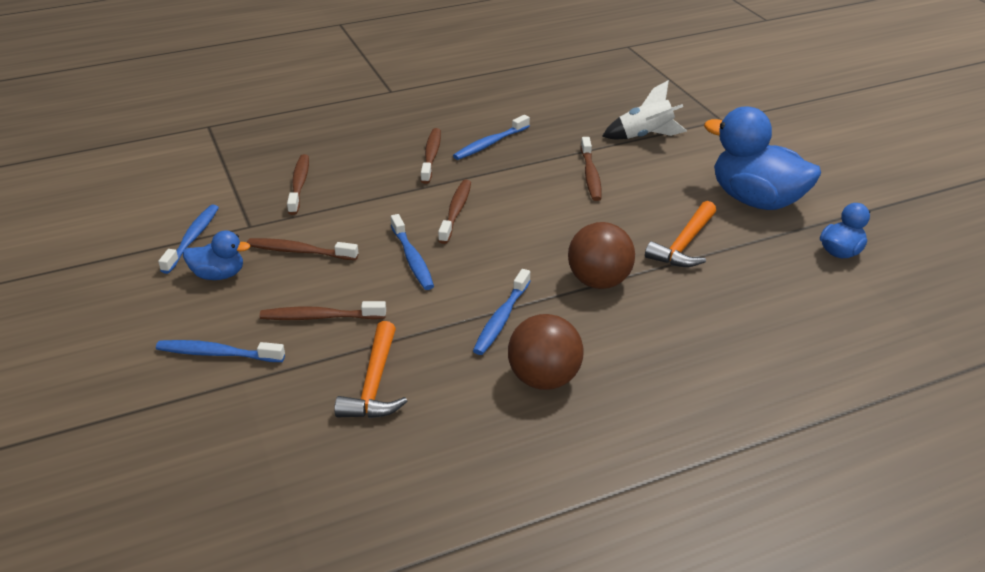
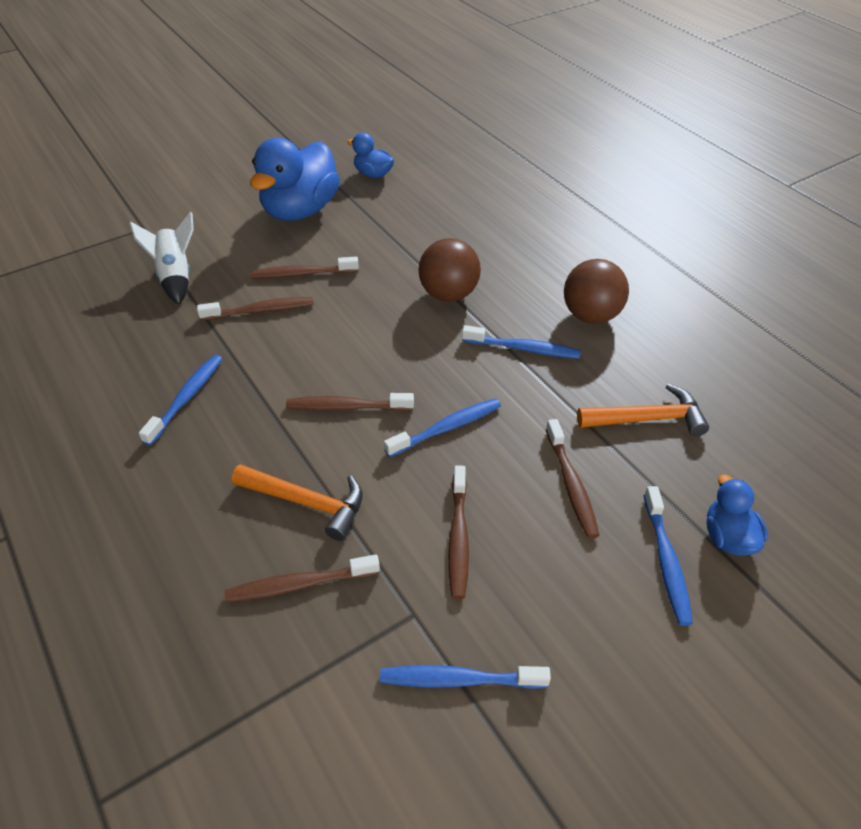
camera: 100 degrees left, 10 degrees up
blue duck [183,230,250,280] -> blue duck moved to [707,474,768,556]
brown toothbrush [421,128,441,184] -> brown toothbrush moved to [250,257,359,279]
blue toothbrush [453,115,530,160] -> blue toothbrush turned 105 degrees counterclockwise [139,355,222,446]
orange hammer [645,201,716,267] -> orange hammer moved to [232,464,363,541]

